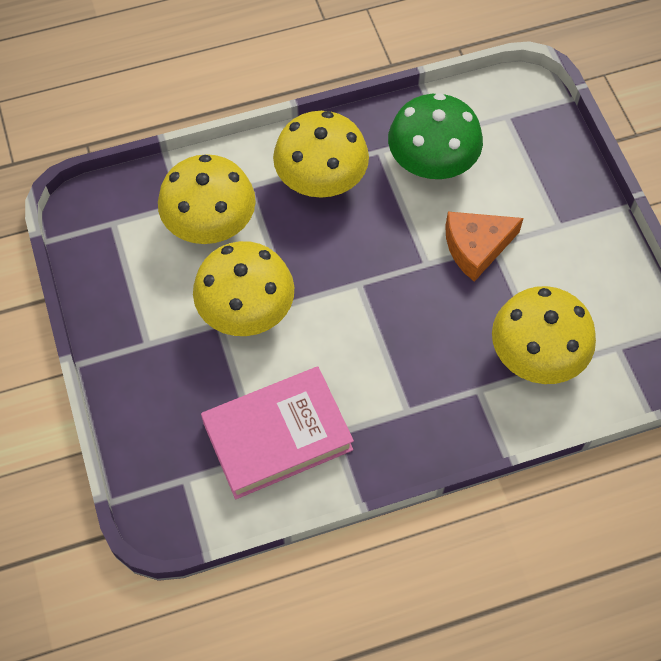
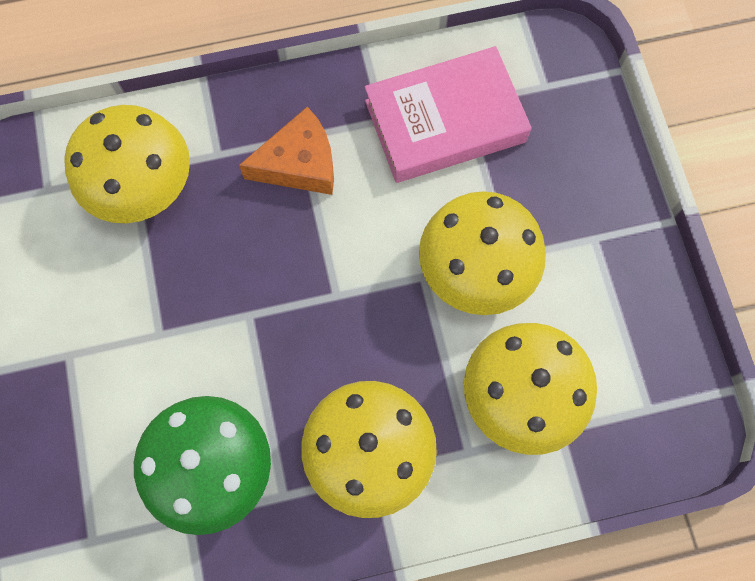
camera: 175 degrees left, 10 degrees up
orange cheese [445,212,524,282] -> orange cheese moved to [239,107,334,195]

